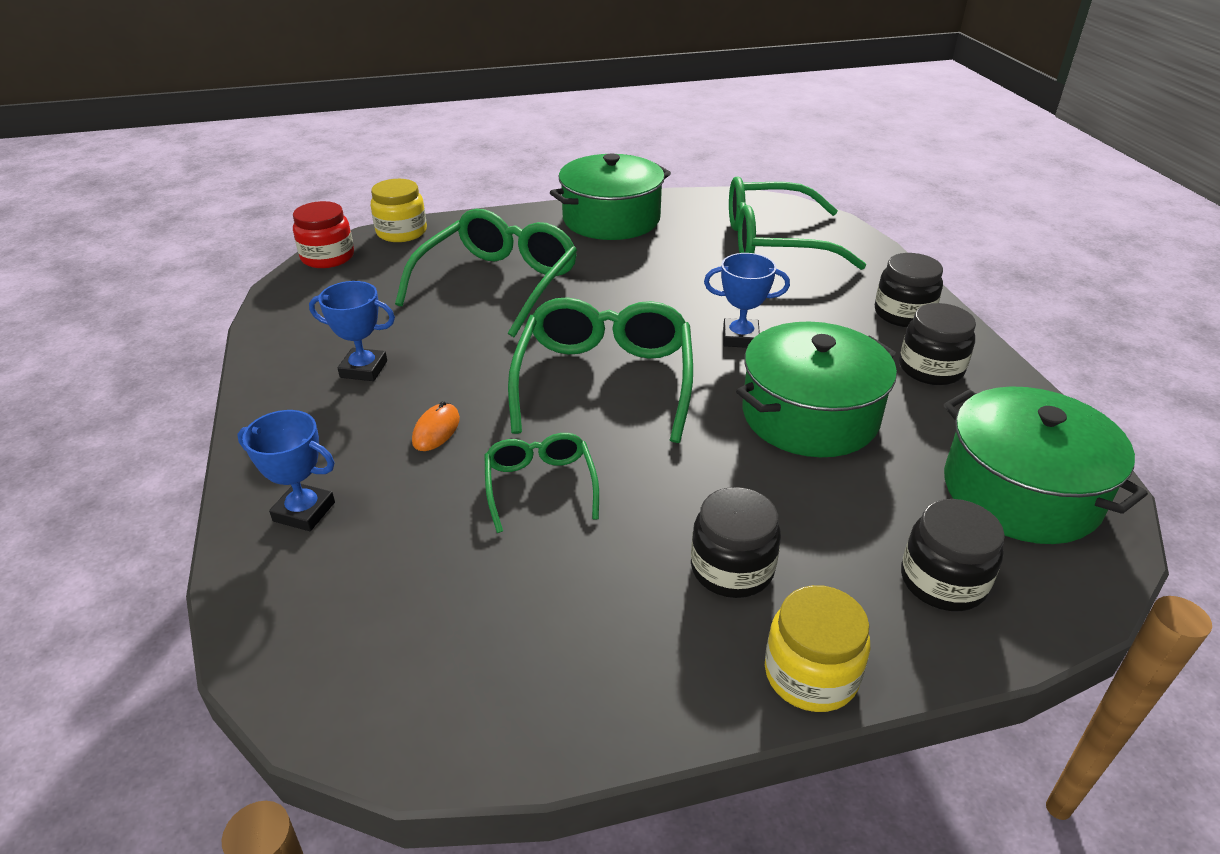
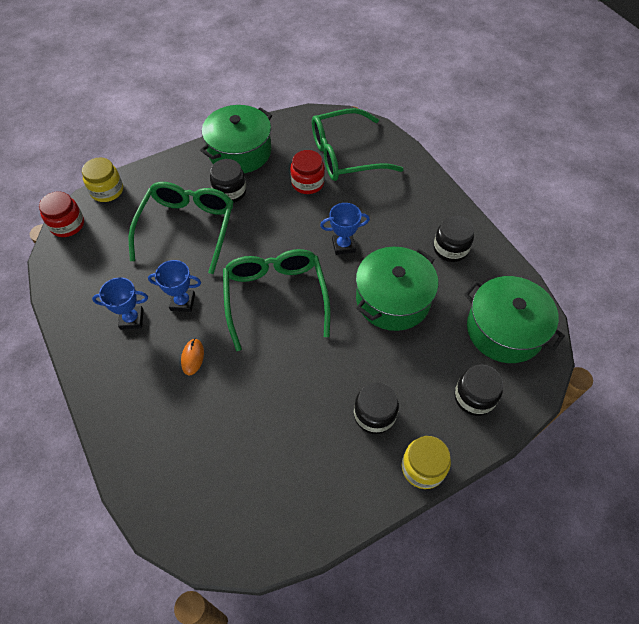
camera: 15 degrees left, 20 degrees up
blue trophy [238,410,335,531] -> blue trophy moved to [148,260,201,312]
green glasses [484,433,599,533] -> none
black jar [875,253,943,327] -> black jar moved to [210,159,246,203]
none -> red jar [290,150,325,194]

